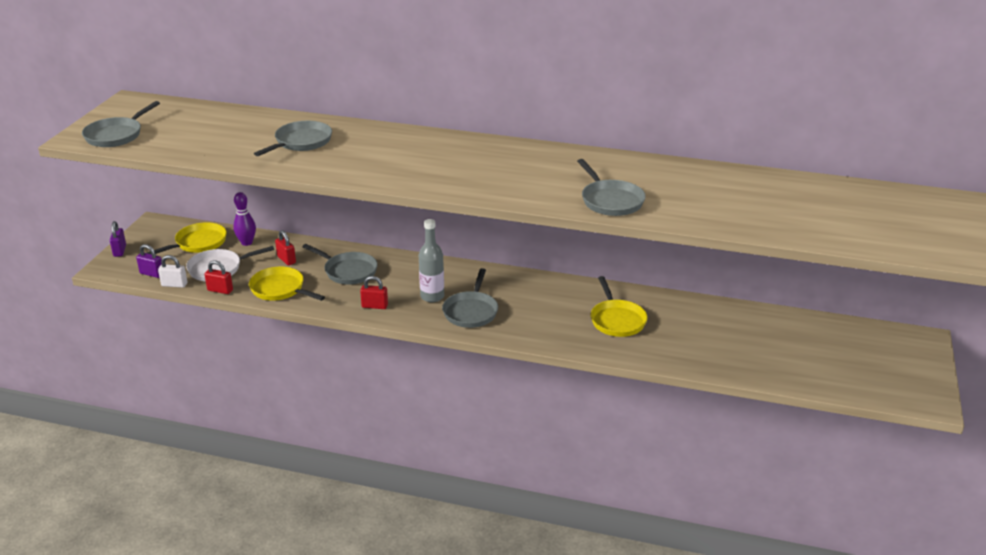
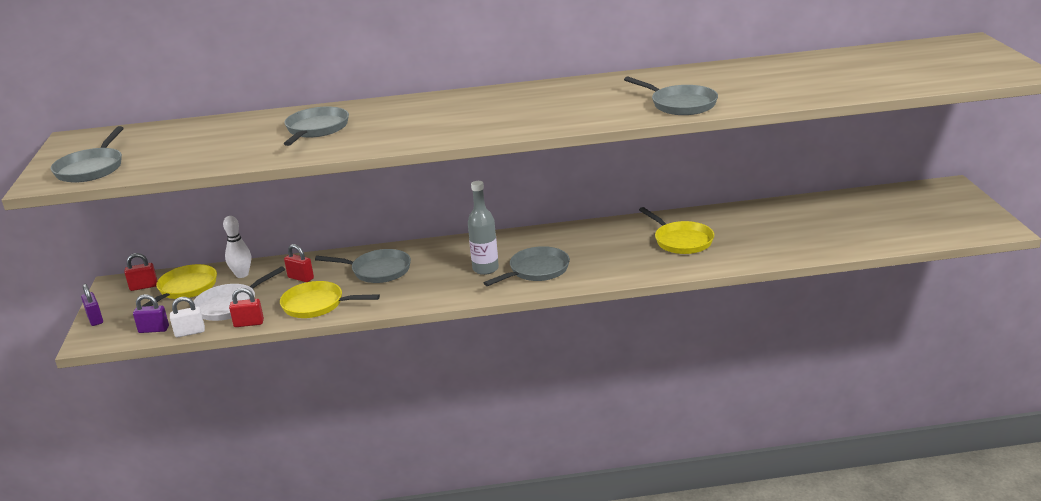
camera: 20 degrees left, 5 degrees down
purple bowling pin [233,192,256,246] -> white bowling pin [223,216,251,278]
red padlock [360,276,388,309] -> red padlock moved to [124,253,158,291]
grey pan [442,268,498,328] -> grey pan turned 120 degrees counterclockwise [484,246,570,286]

